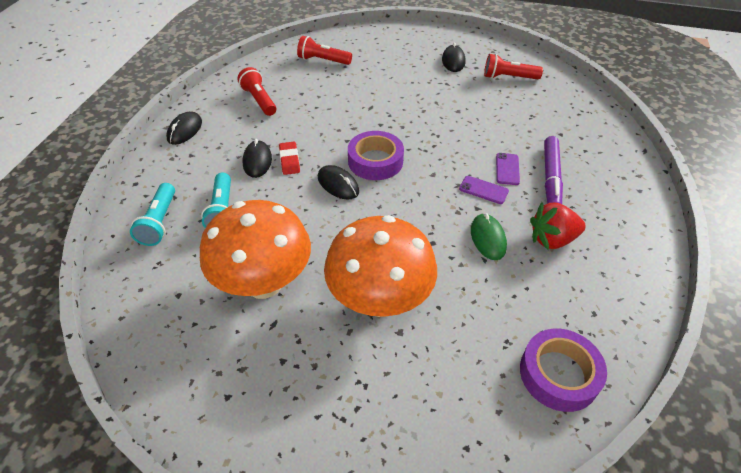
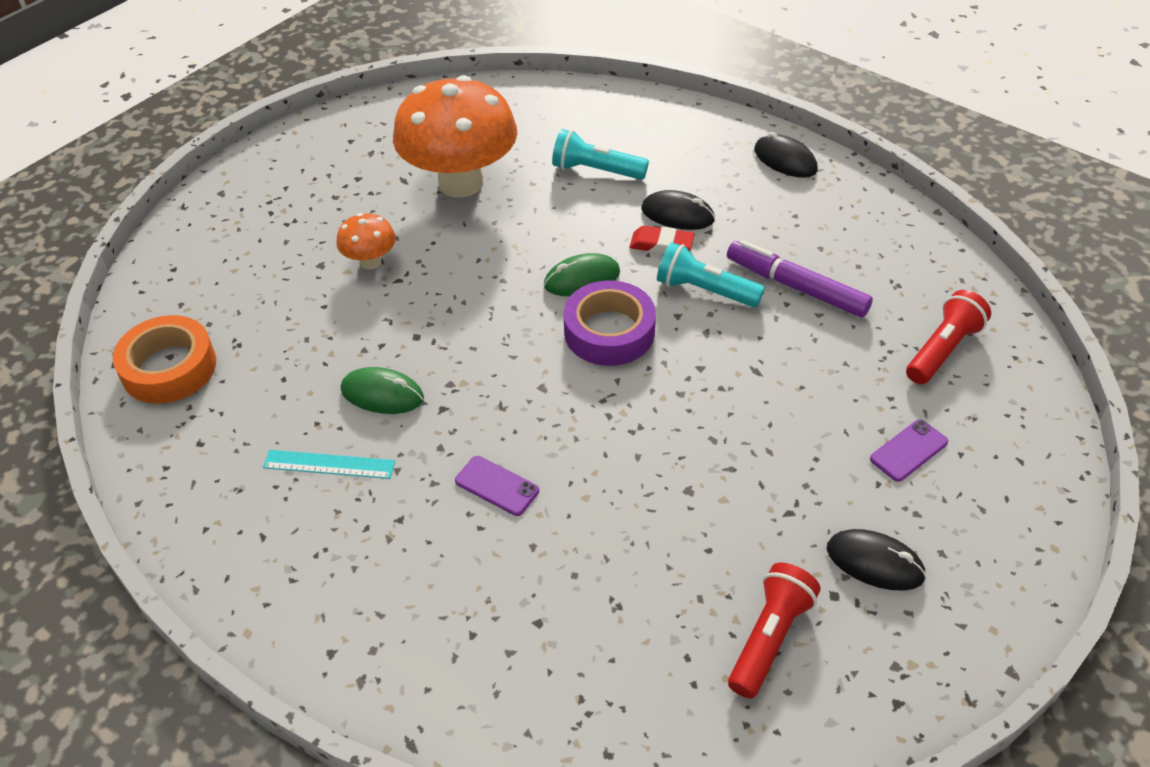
camera: 115 degrees right, 0 degrees up
turquoise flashlight [130,183,175,246] -> turquoise flashlight moved to [657,242,765,307]
red flashlight [237,67,276,116] -> none
black mouse [318,165,359,200] -> green mouse [544,253,620,296]
orange mushroom [324,215,437,317] -> orange mushroom [336,213,396,270], size x0.45
purple phone [459,176,509,204] -> purple phone moved to [870,419,948,482]
purple tape [520,329,607,412] -> orange tape [112,315,216,403]
red strawberry [530,202,586,250] -> turquoise ruler [263,450,395,479]
purple marker [544,136,563,204] -> purple marker moved to [727,240,873,317]

